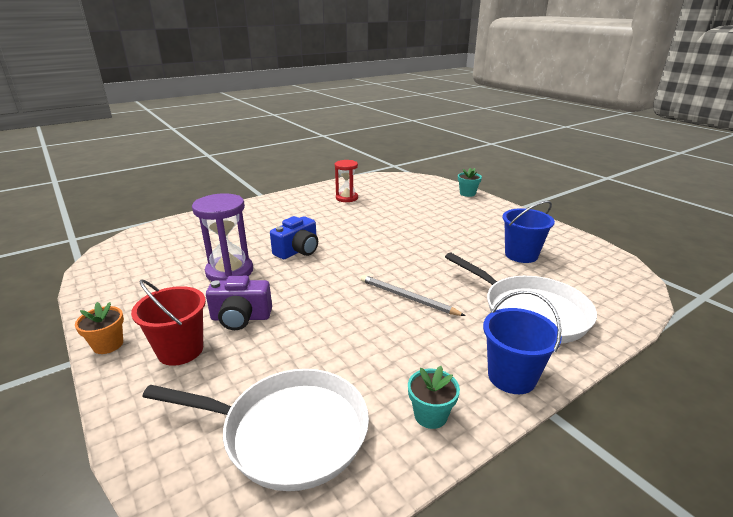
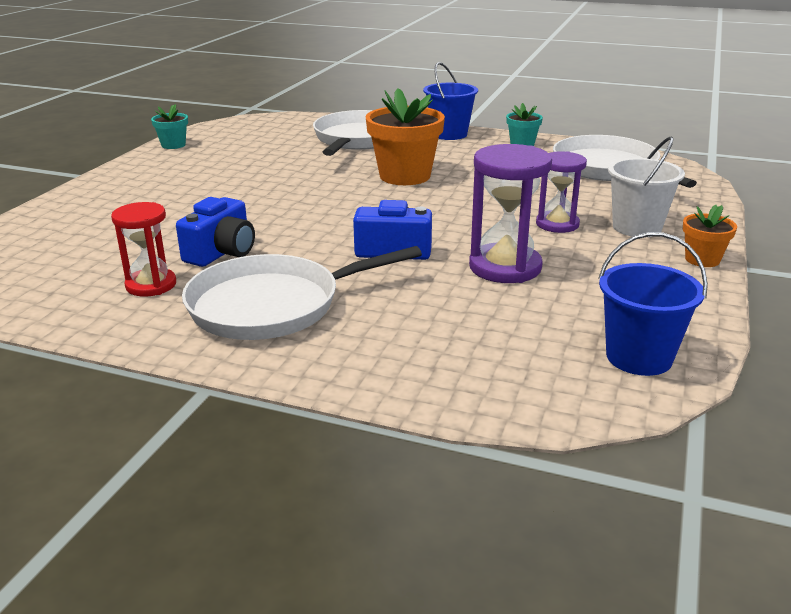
camera: 125 degrees left, 0 degrees up
red bucket [131,279,206,366] -> white bucket [608,137,685,237]
purple camera [206,276,272,330] -> purple hourglass [536,151,587,233]
grey pencil [361,275,465,316] -> orange flower pot [366,88,445,185]
turquoise flower pot [458,168,482,197] -> turquoise flower pot moved to [151,104,188,149]
blue bucket [503,201,555,263] -> blue bucket moved to [599,232,708,376]
none -> blue camera [176,197,255,267]
none -> white pan [182,246,422,340]

